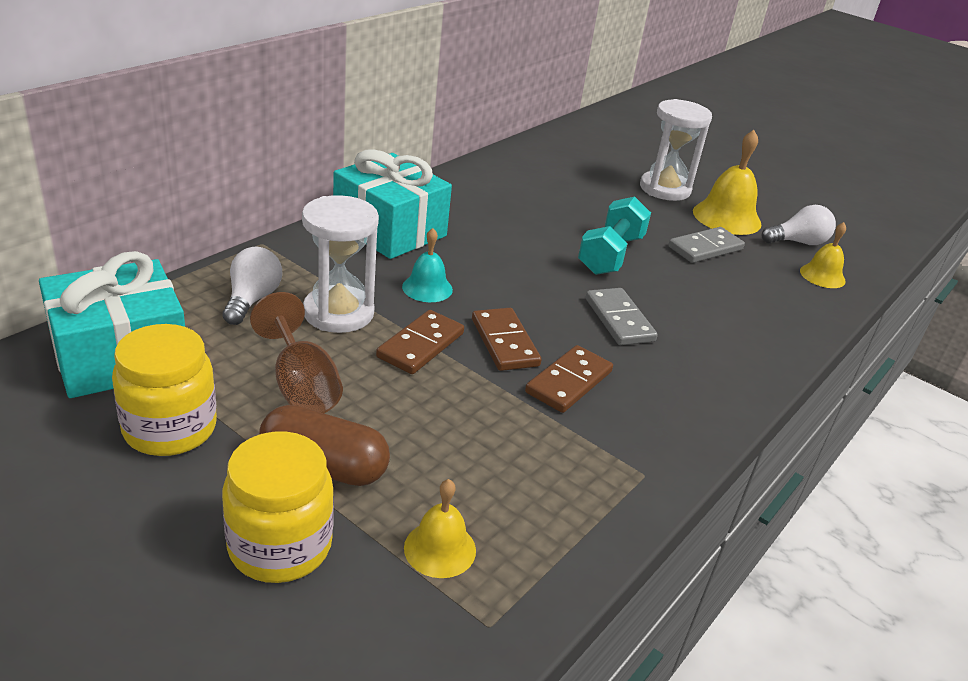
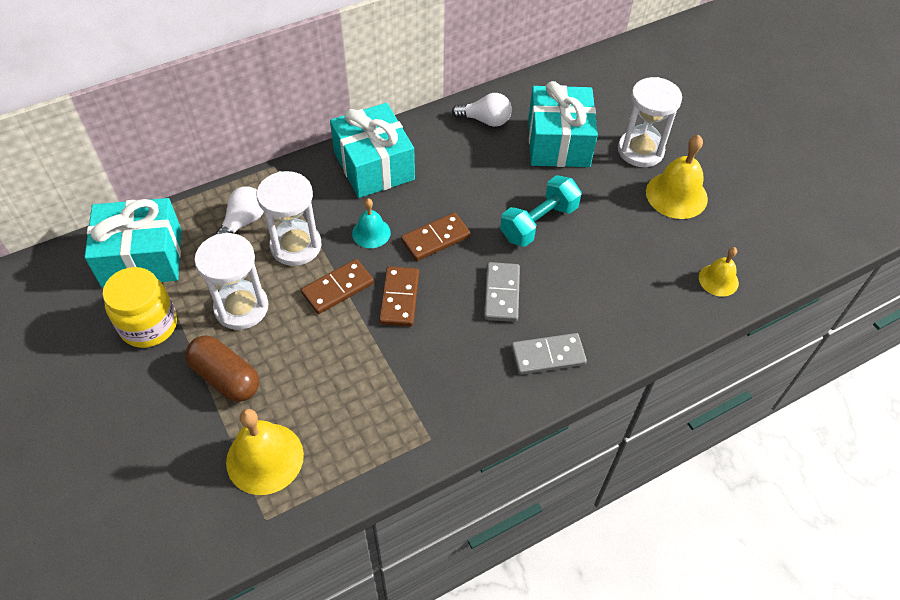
camera: 25 degrees right, 20 degrees up
yellow jar [222,431,334,583] -> none
brown goblet [250,292,343,413] -> white hourglass [194,233,269,330]
yellow bell [404,479,476,578] -> yellow bell [226,409,304,495], size x1.67
brown domino [525,345,613,413] -> brown domino moved to [401,212,471,261]
grey domino [668,227,745,263] -> grey domino moved to [511,333,587,375]
white light bulb [762,205,836,245] -> white light bulb moved to [452,93,512,127]
none -> turquoise gift [528,81,598,167]

